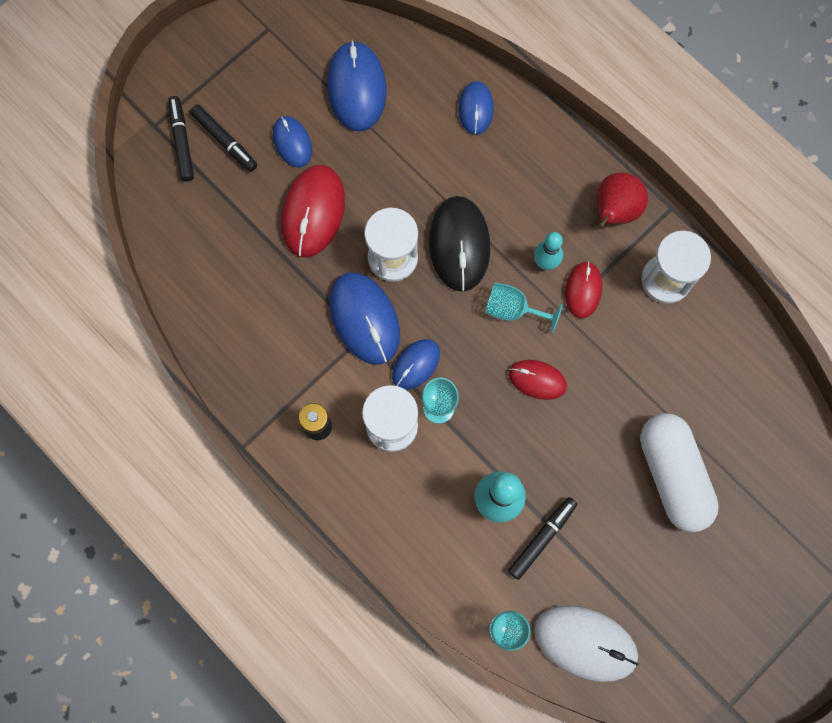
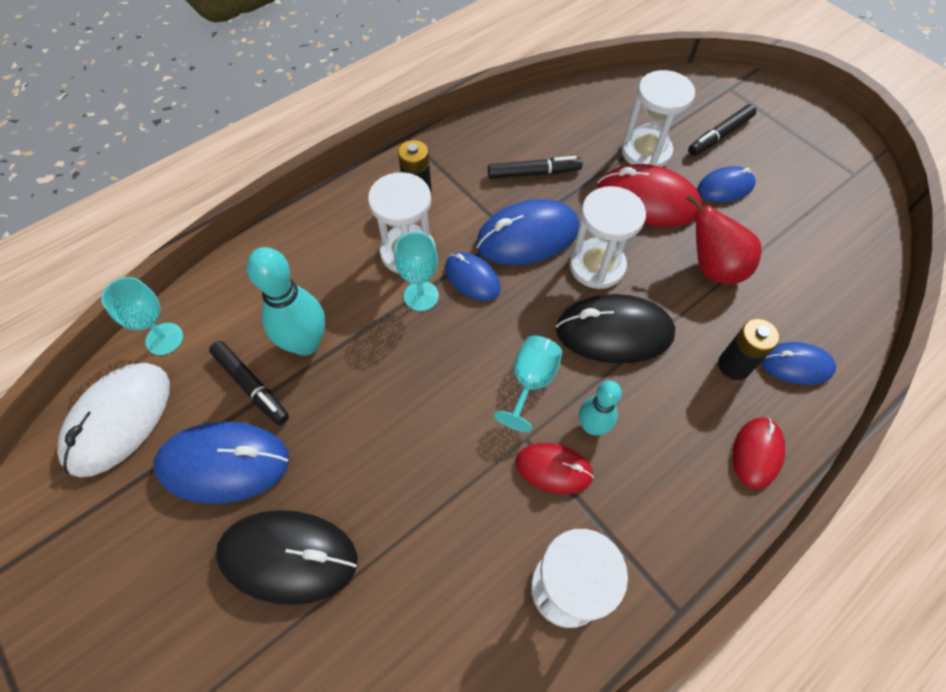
camera: 95 degrees right, 15 degrees down
black marker [168,96,194,181] -> black marker moved to [488,156,583,179]
blue mouse [327,40,386,131] -> blue mouse moved to [154,422,289,504]
red mouse [508,360,567,400] -> red mouse moved to [733,417,785,489]
red pear [596,172,648,229] -> red pear moved to [686,194,762,284]
white capsule [640,413,719,532] -> black mouse [216,510,357,605]
none -> white hourglass [621,70,695,167]
none -> black battery [718,319,780,380]

